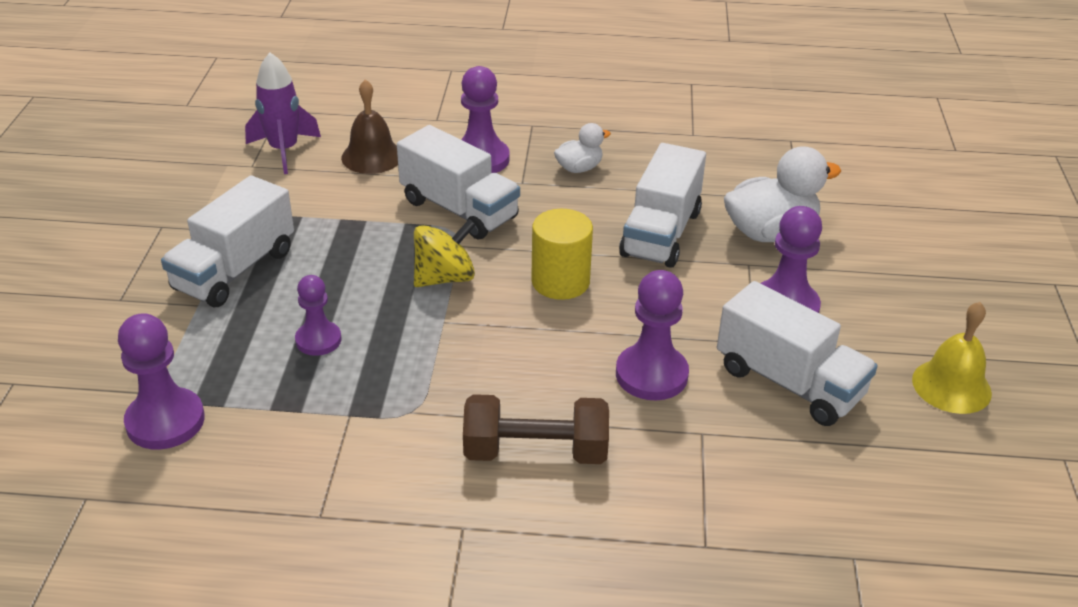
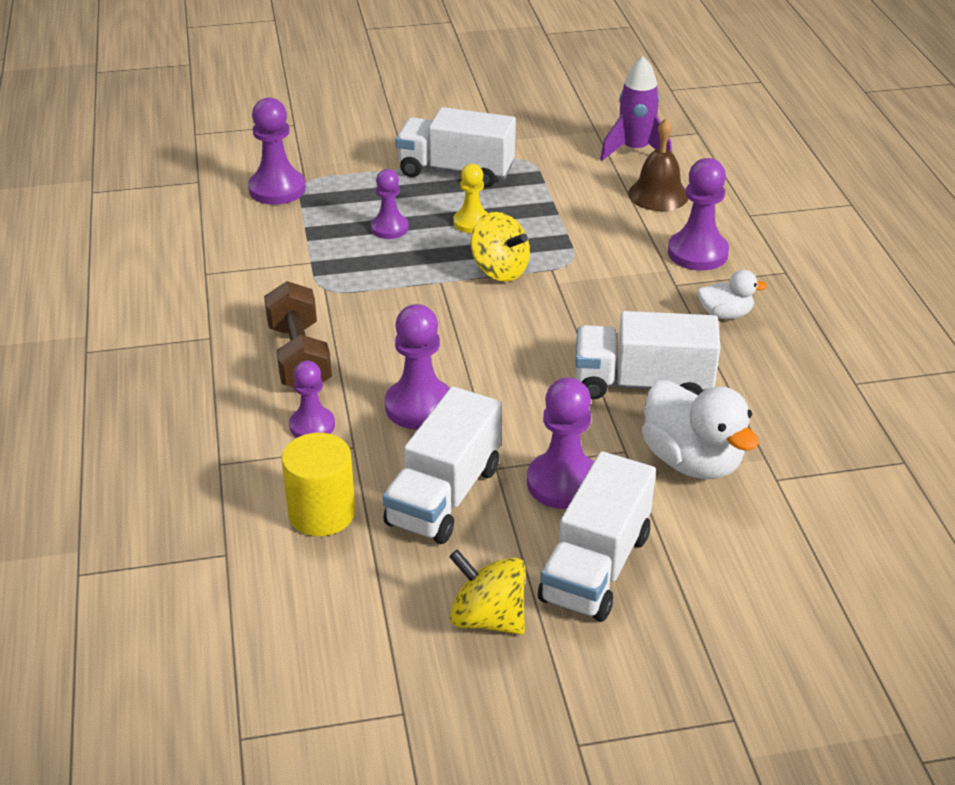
camera: 75 degrees right, 0 degrees up
white truck [397,125,520,239] -> white truck moved to [538,451,656,622]
yellow cylinder [531,209,593,300] -> yellow cylinder moved to [281,433,355,536]
white duck [554,123,611,173] -> white duck turned 45 degrees counterclockwise [697,270,767,319]
yellow bell [912,302,992,414] -> yellow spinning top [449,549,525,635]
none -> purple pawn [289,361,335,438]
none -> yellow pawn [453,164,488,233]

